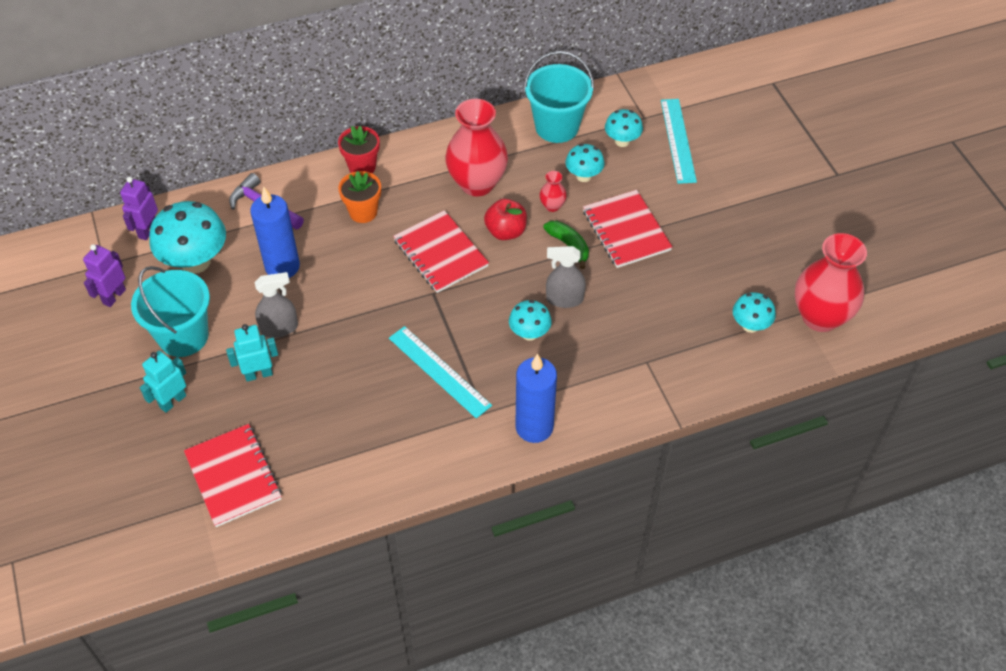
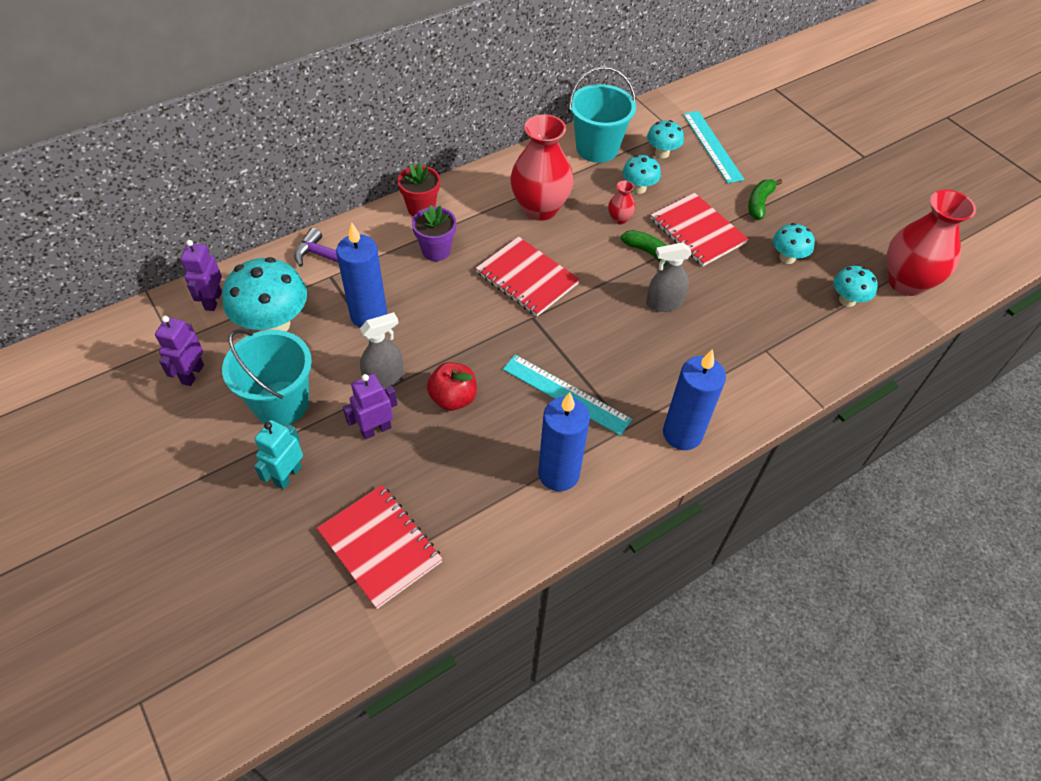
camera: 15 degrees left, 0 degrees up
turquoise robot [226,324,278,382] -> purple robot [343,374,397,440]
orange flower pot [338,171,381,223] -> purple flower pot [412,205,456,261]
red apple [484,199,527,240] -> red apple moved to [427,362,477,411]
turquoise mushroom [509,300,552,341] -> turquoise mushroom moved to [773,223,815,264]
none -> blue candle [538,392,590,491]
none -> green banana [748,179,782,220]

